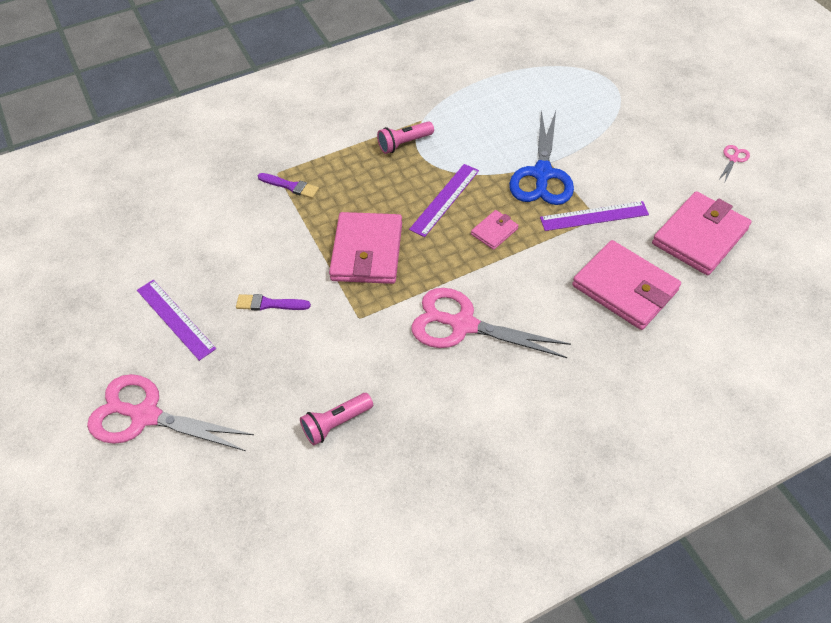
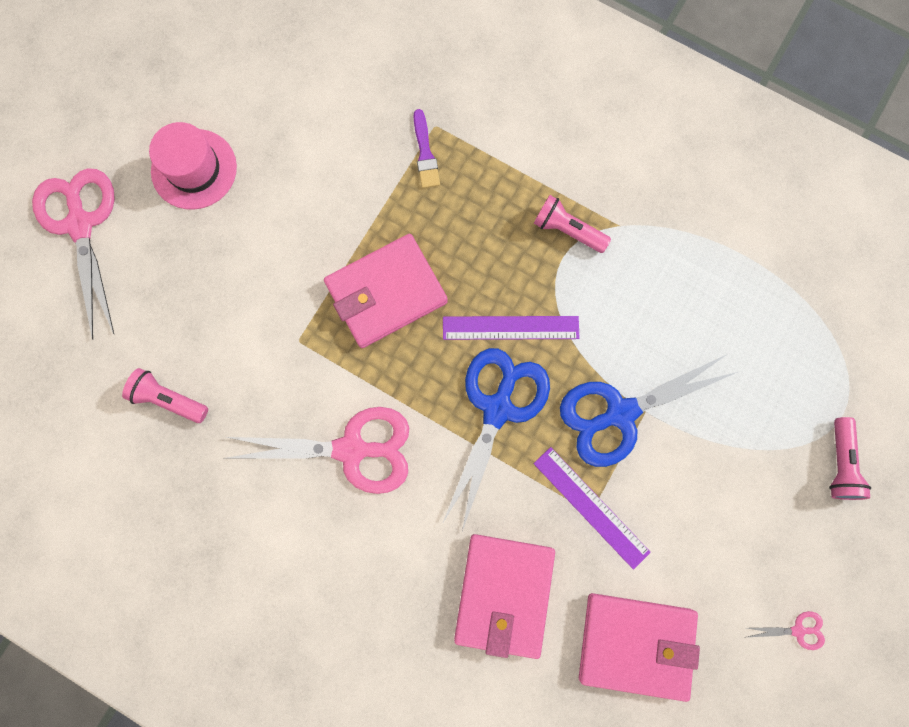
camera: 55 degrees right, 25 degrees up
purple ruler [137,280,216,361] -> pink hat [149,122,237,210]
purple brush [236,294,311,311] -> none
pink scissors [411,288,571,358] -> pink scissors turned 105 degrees clockwise [227,407,409,494]
pink wallet [471,210,519,250] -> blue scissors [442,348,550,531]
none -> pink flashlight [829,417,871,500]

